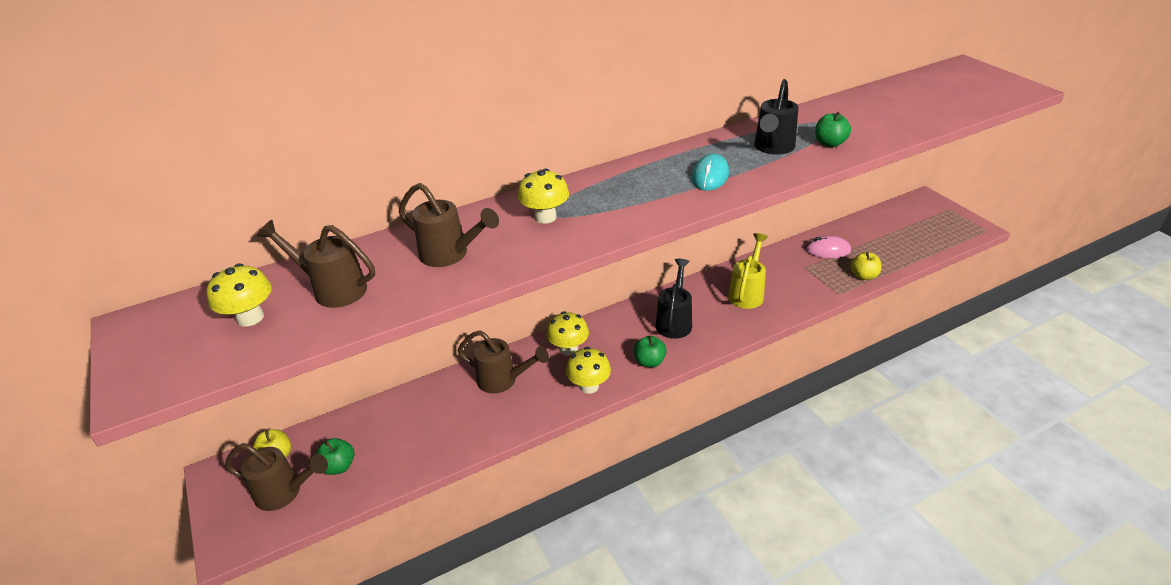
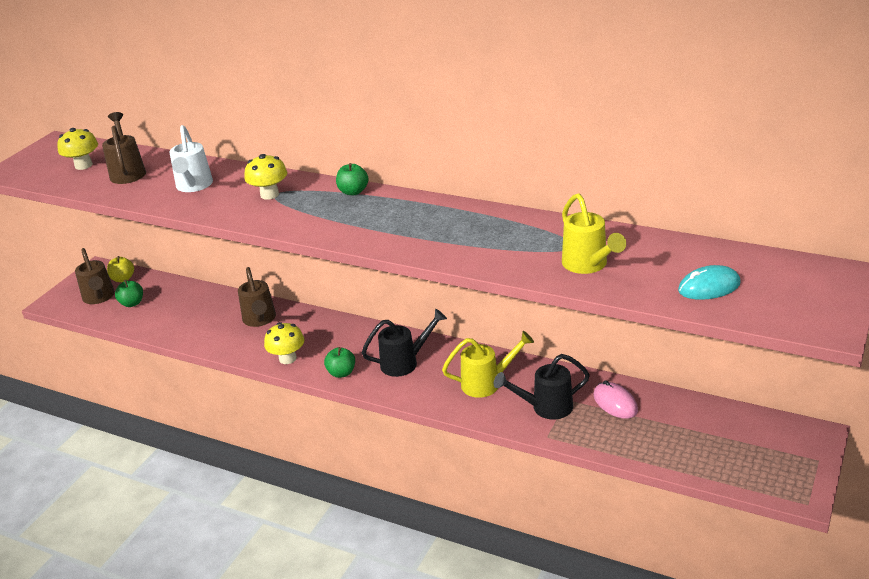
camera: 55 degrees right, 5 degrees down
brown watering can [399,183,499,267] -> white watering can [170,125,213,192]
yellow mushroom [547,312,589,356] -> none
turquoise mouse [692,154,729,191] -> turquoise mouse moved to [678,265,741,300]
black watering can [754,79,799,155] -> black watering can moved to [494,354,590,419]
green apple [815,112,851,147] -> green apple moved to [336,163,369,195]
yellow apple [851,252,881,280] -> none
none -> yellow watering can [562,193,626,274]

